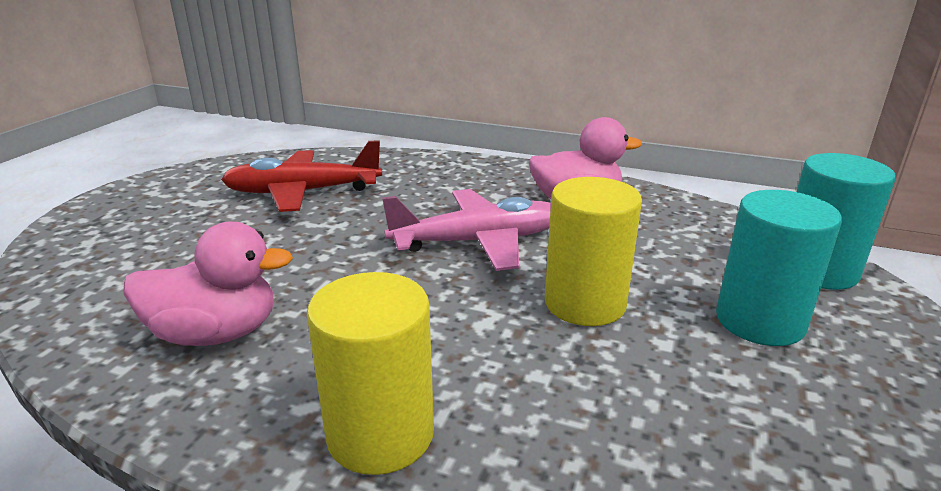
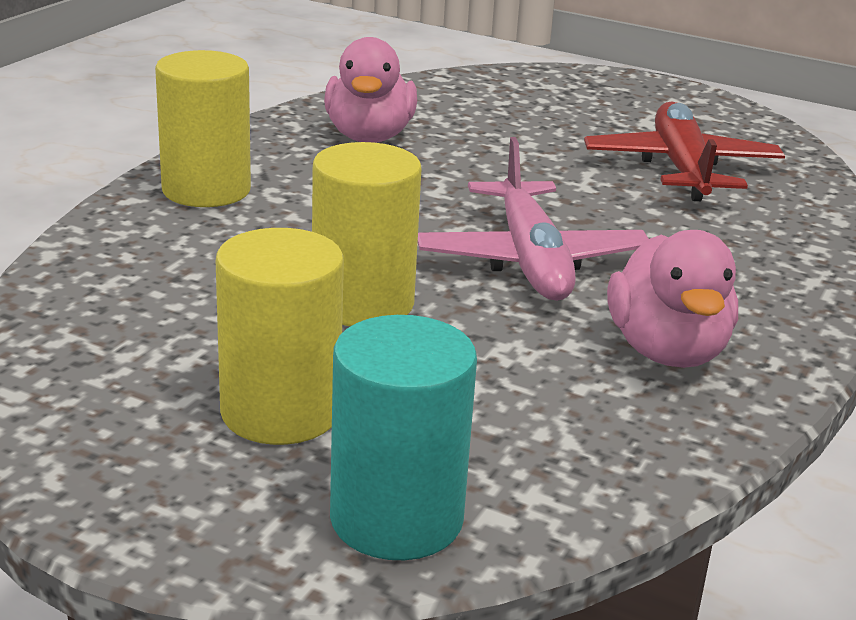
camera: 95 degrees right, 0 degrees up
turquoise cylinder [716,190,842,346] -> yellow cylinder [216,228,344,445]

